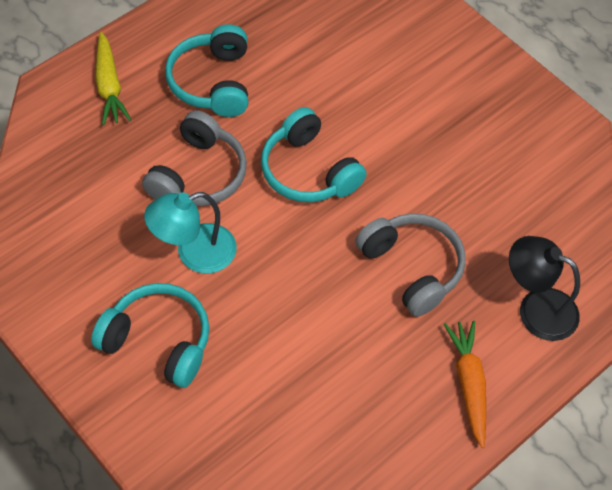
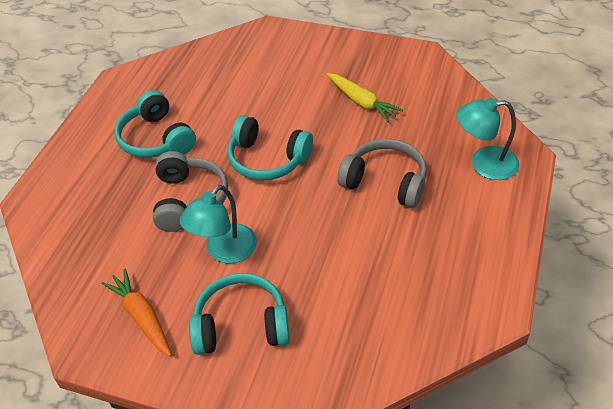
camera: 25 degrees left, 10 degrees down
yellow carrot [95,32,131,125] -> yellow carrot moved to [327,73,403,122]
orange carrot [444,320,486,448] -> orange carrot moved to [101,269,171,356]
black lamp [509,236,580,341] -> turquoise lamp [456,98,519,180]

